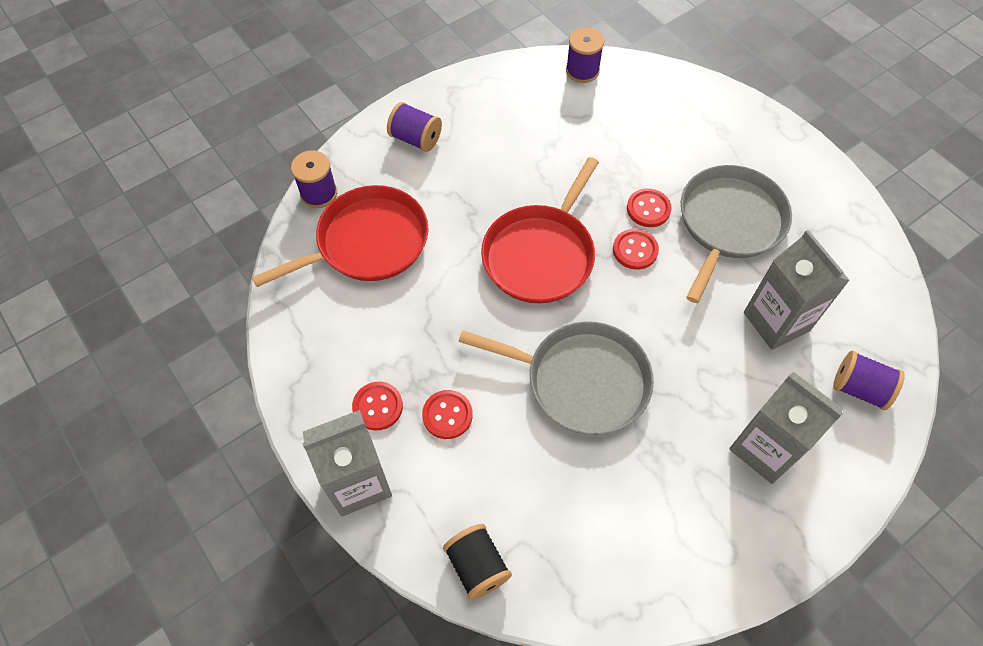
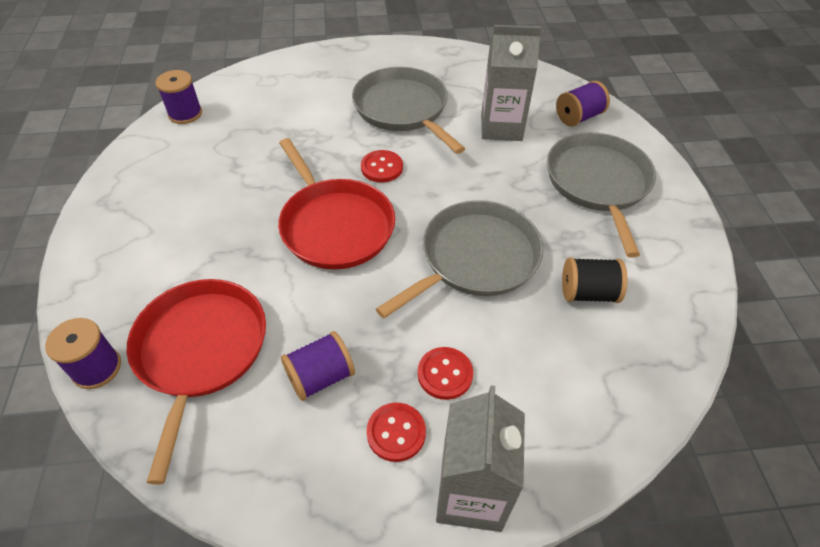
camera: 60 degrees left, 10 degrees down
purple spool [387,102,442,152] -> purple spool moved to [281,331,355,401]
black spool [443,524,512,600] -> black spool moved to [562,257,627,303]
red button [627,188,672,227] -> none
grey carton [729,371,843,484] -> grey pan [547,132,656,258]

